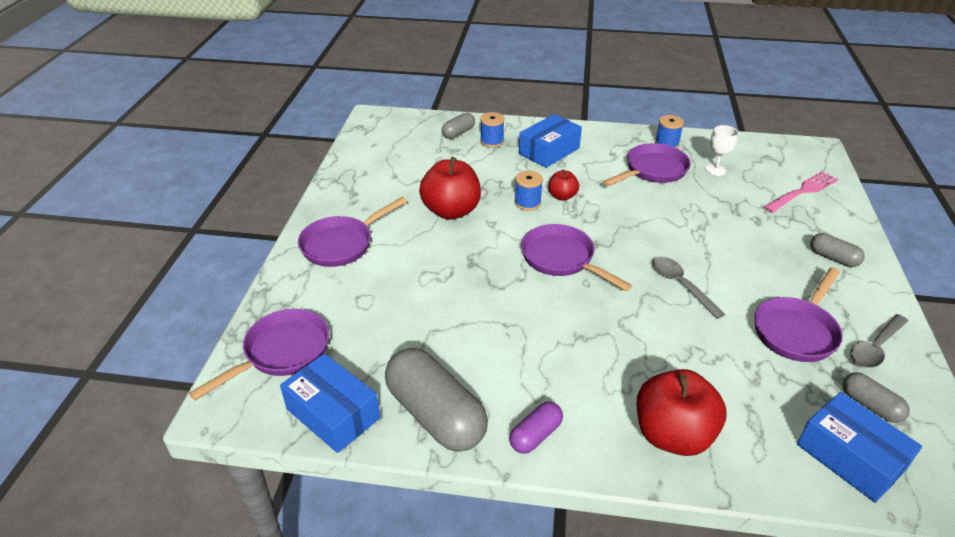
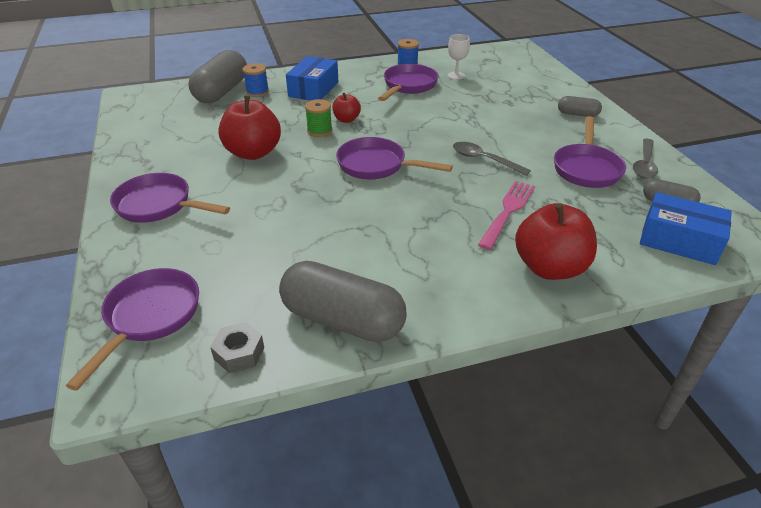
camera: 25 degrees left, 0 degrees up
blue box [280,354,380,453] -> grey nut [210,322,264,373]
purple pan [298,197,407,267] -> purple pan turned 90 degrees clockwise [110,173,230,223]
grey capsule [442,113,475,139] -> grey capsule [188,50,247,103], size x2.00
purple capsule [509,402,563,454] -> none
blue spool [514,171,543,211] -> green spool [305,99,332,137]
pink fork [764,171,838,213] -> pink fork moved to [478,181,535,250]

